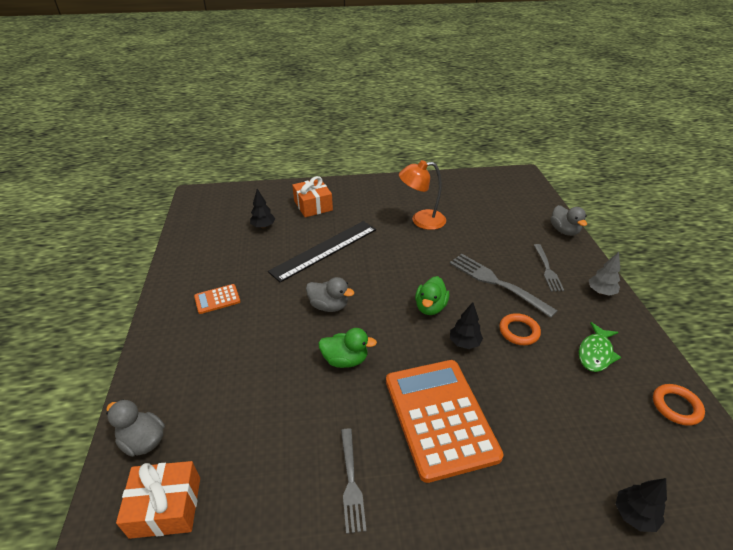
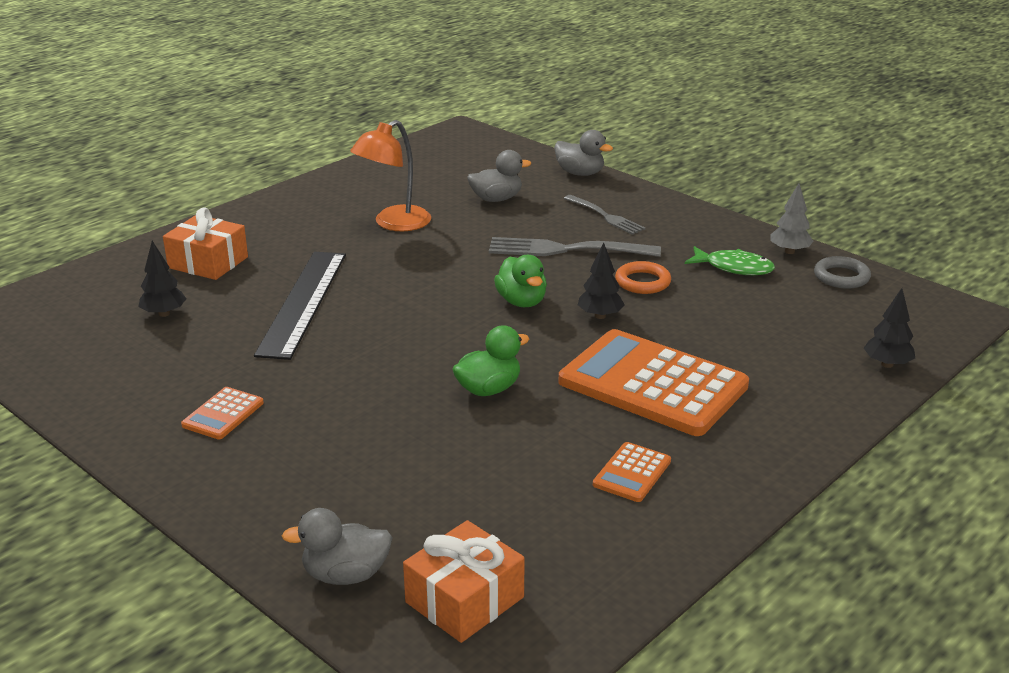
camera: 40 degrees left, 10 degrees down
grey duck [306,277,354,312] -> grey duck moved to [467,150,531,202]
grey fork [341,429,367,534] -> orange calculator [593,442,671,502]
green fish [579,322,621,372] -> green fish turned 60 degrees counterclockwise [685,246,775,275]
grey tree [589,252,620,296] -> grey tree moved to [771,183,813,254]
orange ring [653,384,705,426] -> grey ring [814,256,871,289]

